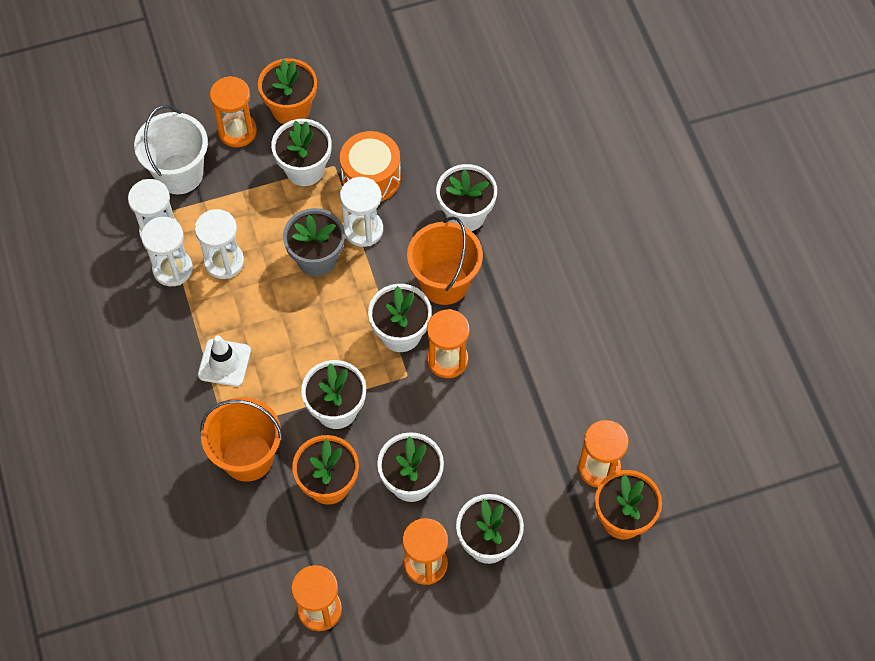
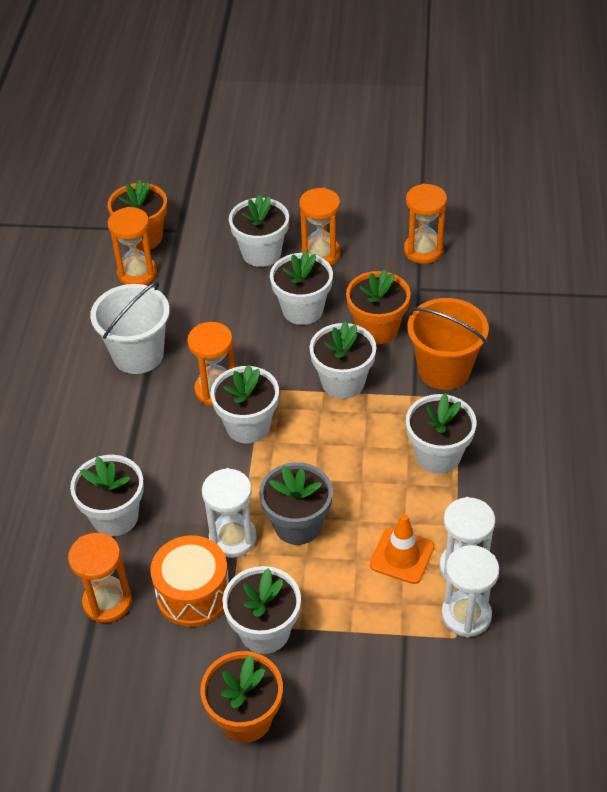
camera: 155 degrees left, 15 degrees down
white bucket [134,105,208,194] -> white bucket moved to [90,282,170,374]
white hourglass [195,209,244,279] -> orange traffic cone [370,514,434,584]
white traffic cone [198,335,251,387] -> white flower pot [406,394,477,474]
orange hourglass [210,76,257,147] -> orange hourglass moved to [68,533,132,623]
orange bucket [407,216,483,305] -> none

